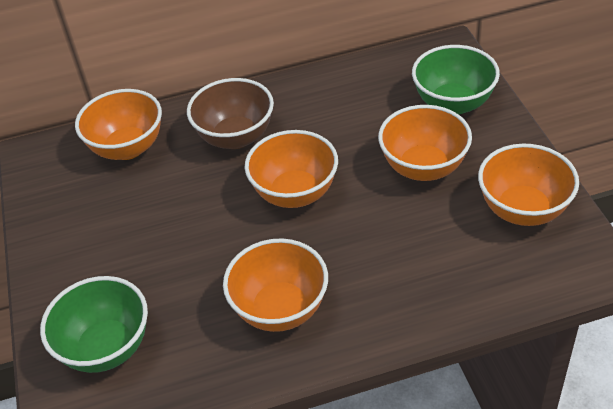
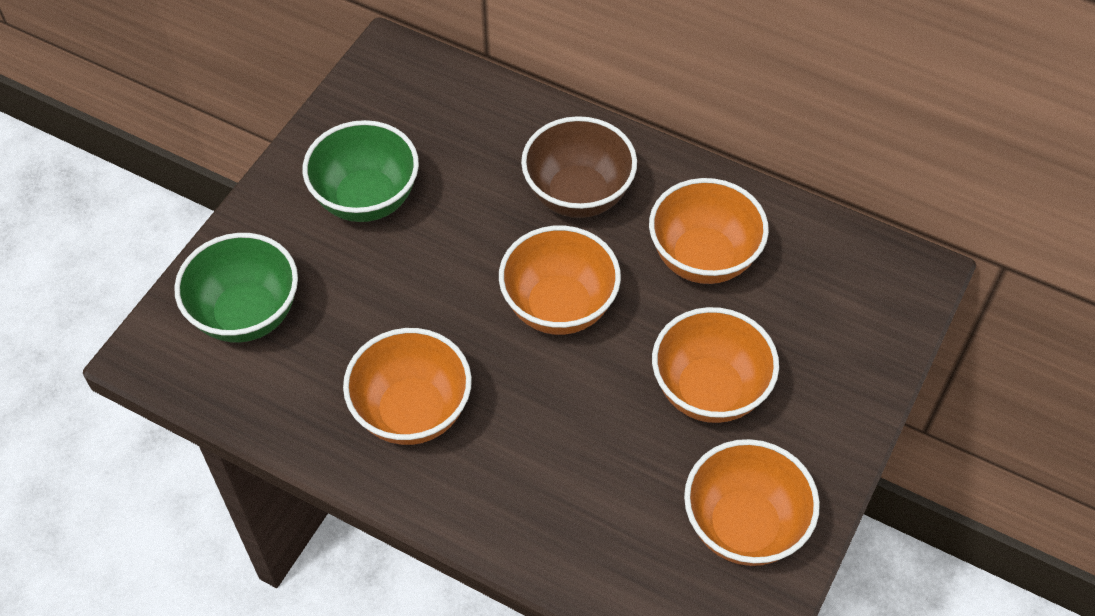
camera: 40 degrees right, 10 degrees up
orange bowl [75,89,162,160] -> orange bowl moved to [649,178,769,284]
green bowl [412,45,500,114] -> green bowl moved to [303,120,419,222]

